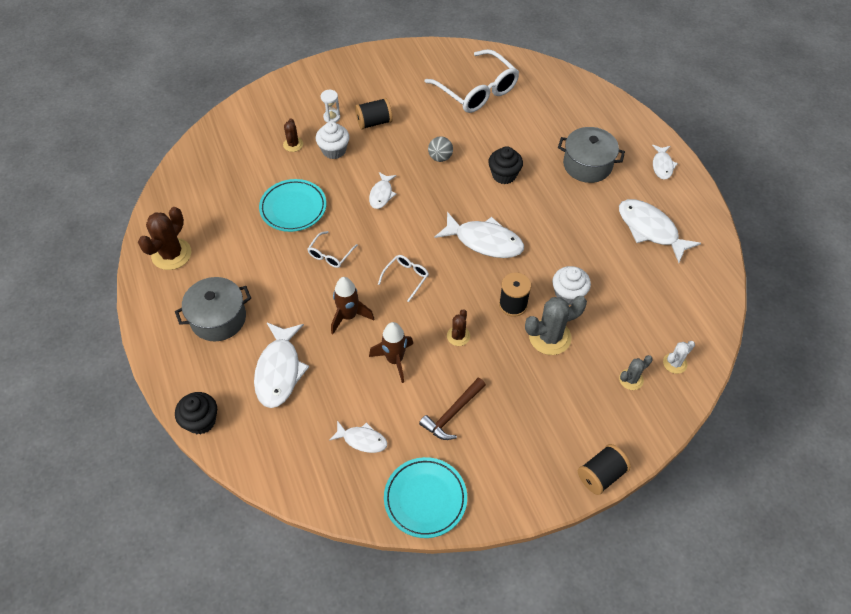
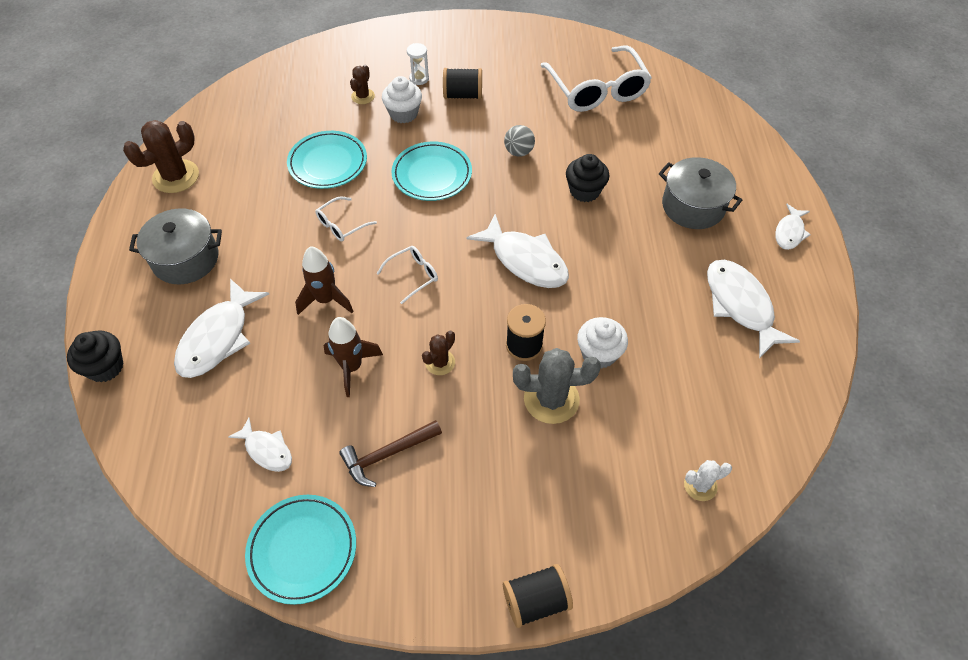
camera: 20 degrees right, 0 degrees up
white fish [369,172,397,209] -> turquoise plate [392,142,472,201]
grey cactus [619,355,653,390] -> none

